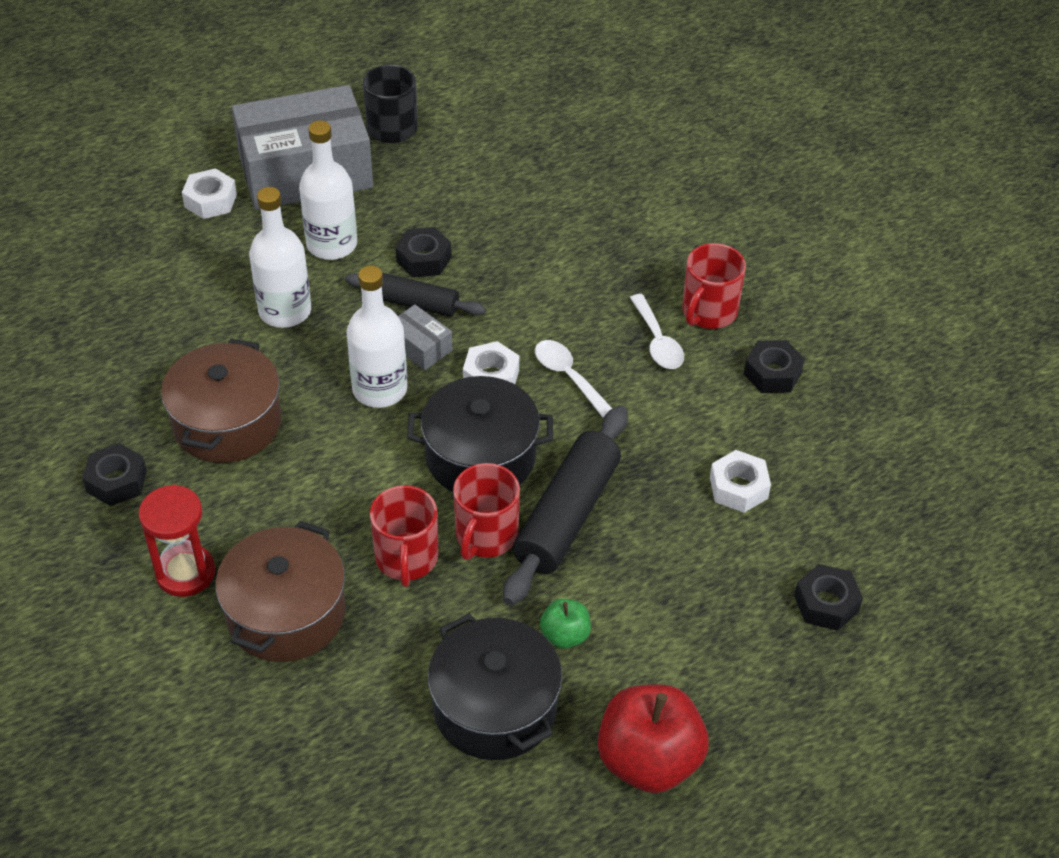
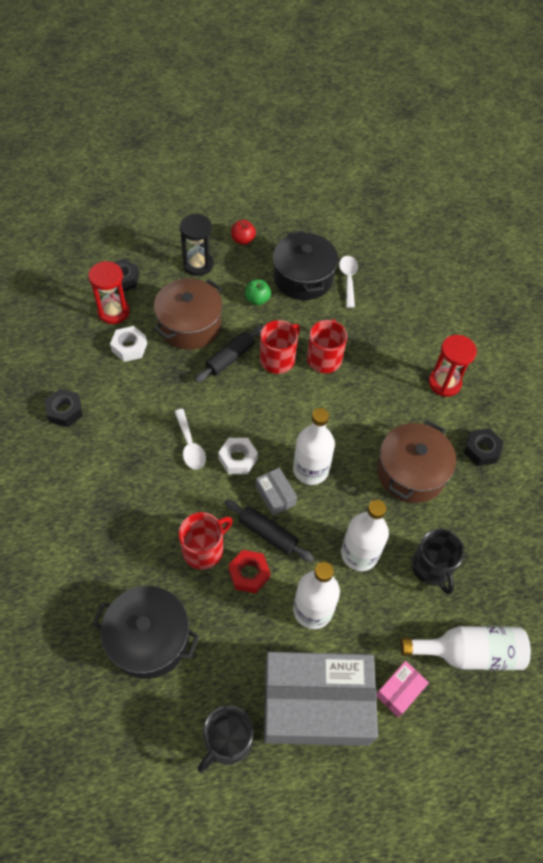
camera: 165 degrees left, 10 degrees up
white nut [182,168,237,219] -> pink box [377,661,429,718]
brown pot [215,521,346,662] -> brown pot moved to [153,279,223,350]
black nut [395,227,452,277] -> red nut [228,550,270,593]
black pot [407,376,553,492] -> black pot moved to [92,586,199,679]
black rolling pin [503,405,628,606] -> black rolling pin [195,326,263,382], size x0.61
red apple [598,684,709,793] -> red apple [231,220,256,245], size x0.50
white spoon [630,294,684,369] -> white spoon moved to [339,256,358,308]
red mug [682,243,746,329] -> red mug moved to [179,512,233,570]
none -> red hourglass [88,261,130,324]
none -> black hourglass [180,214,214,276]
none -> white bottle [400,626,531,670]
none -> black mug [412,528,465,595]

